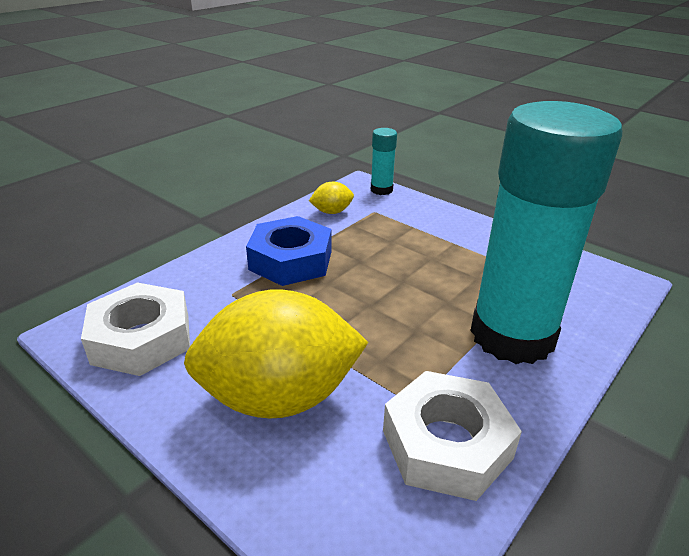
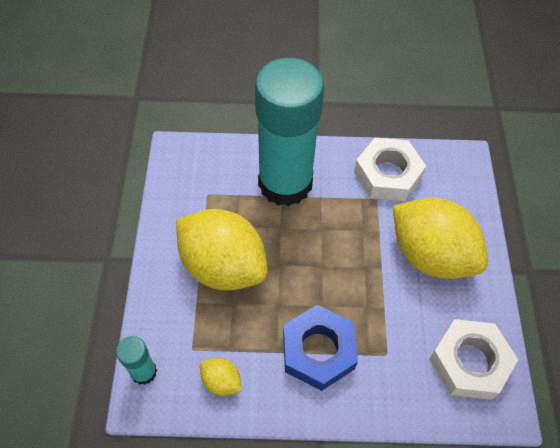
camera: 130 degrees left, 25 degrees up
none -> yellow lemon [176,209,267,291]

